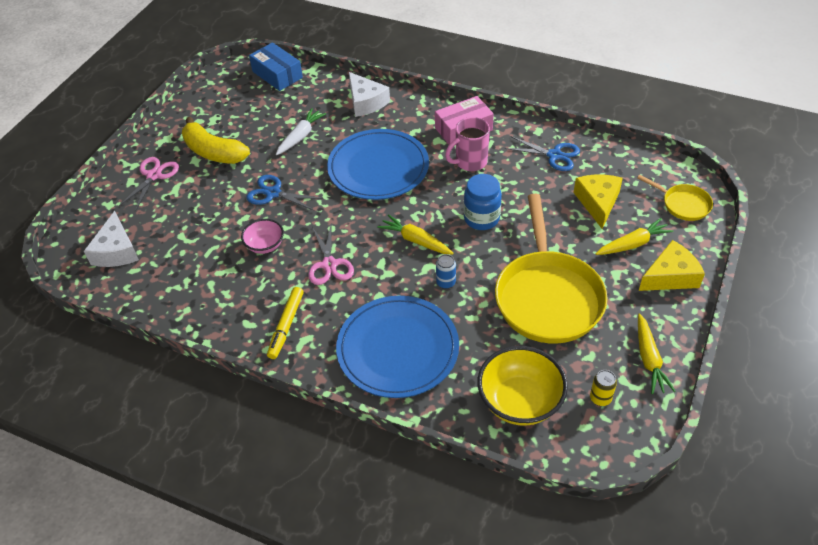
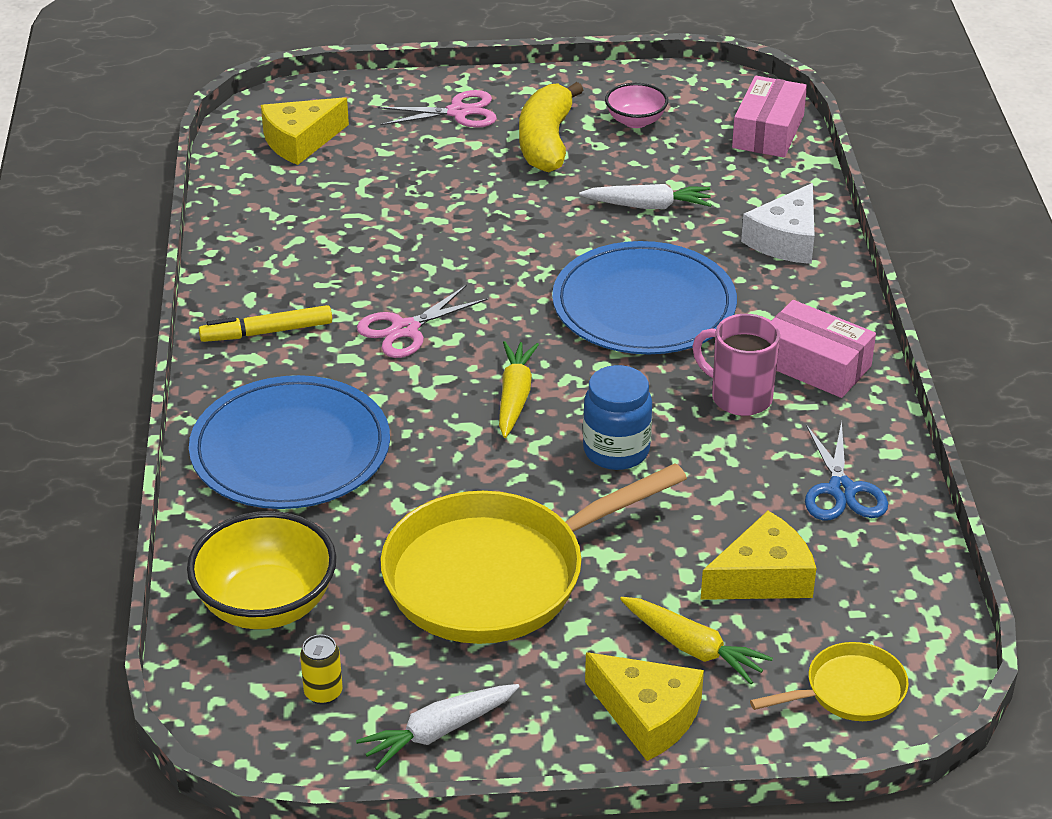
camera: 60 degrees right, 10 degrees down
white cheese [84,211,139,267] -> yellow cheese [261,97,349,165]
pink bowl [241,219,284,254] -> pink bowl moved to [605,83,668,128]
blue scissors [246,175,323,211] -> none
blue box [249,43,303,91] -> pink box [732,76,807,158]
blue can [436,254,456,289] -> none
yellow pan [637,175,713,221] -> yellow pan turned 120 degrees counterclockwise [750,642,909,721]
yellow carrot [638,313,676,394] -> white carrot [356,684,520,770]

